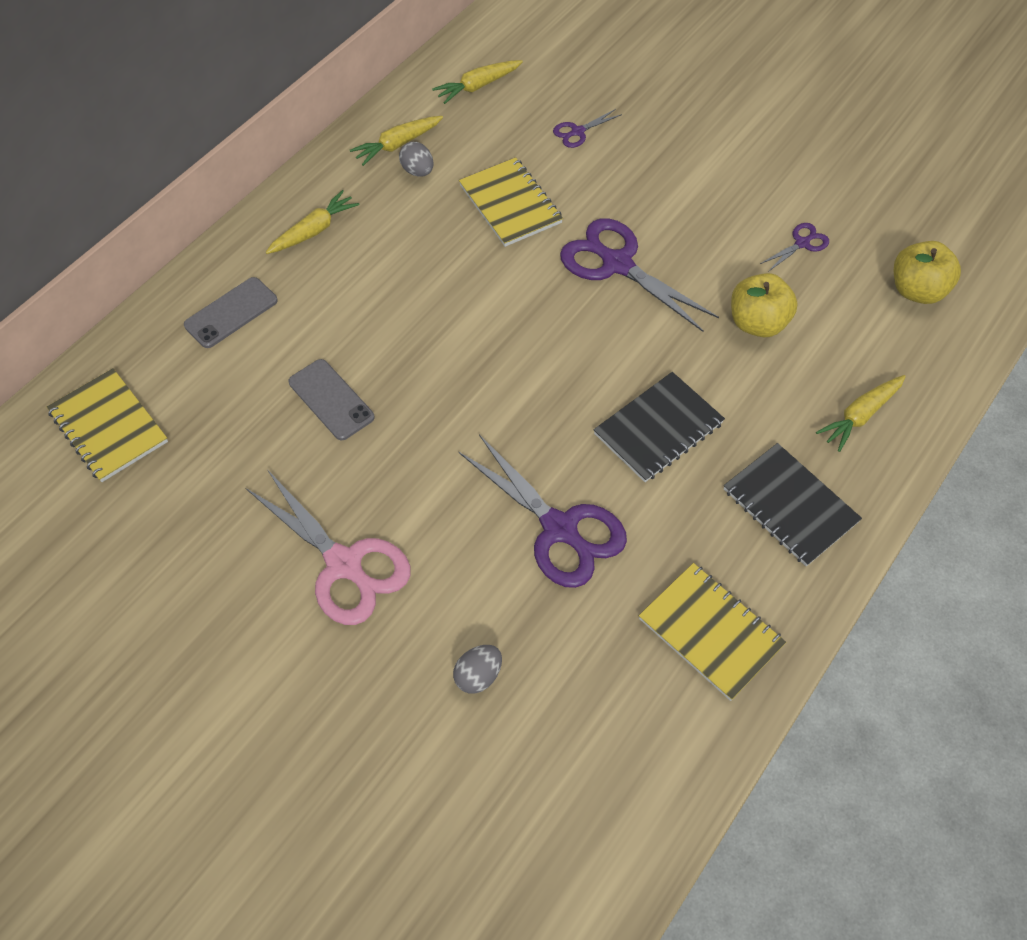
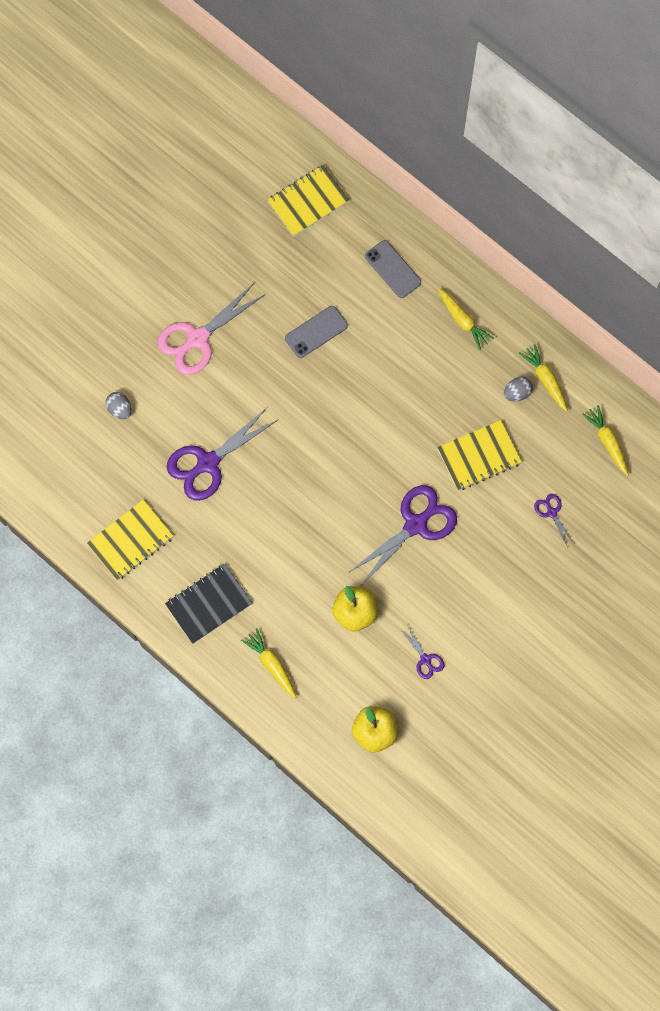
camera: 95 degrees right, 15 degrees up
black notebook [594,372,725,482] -> none

